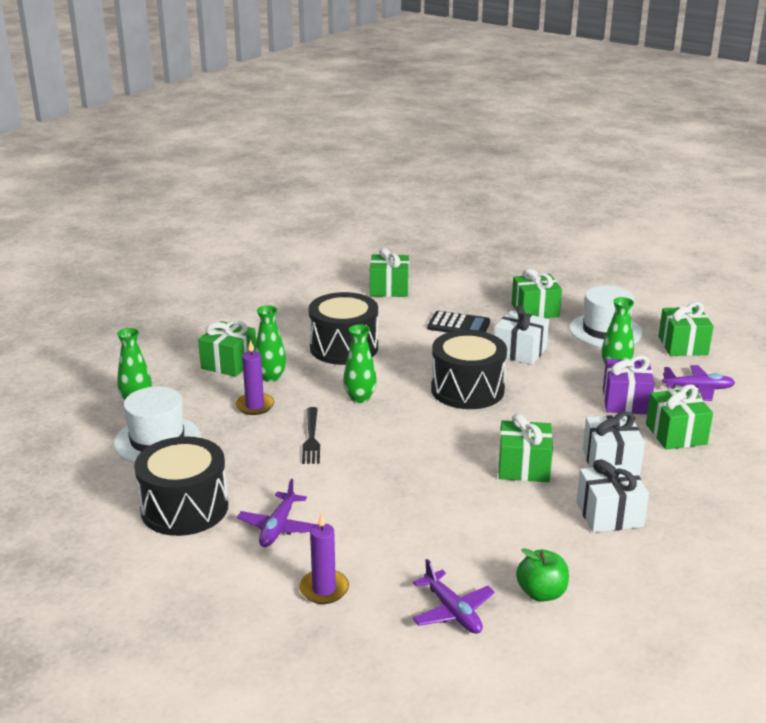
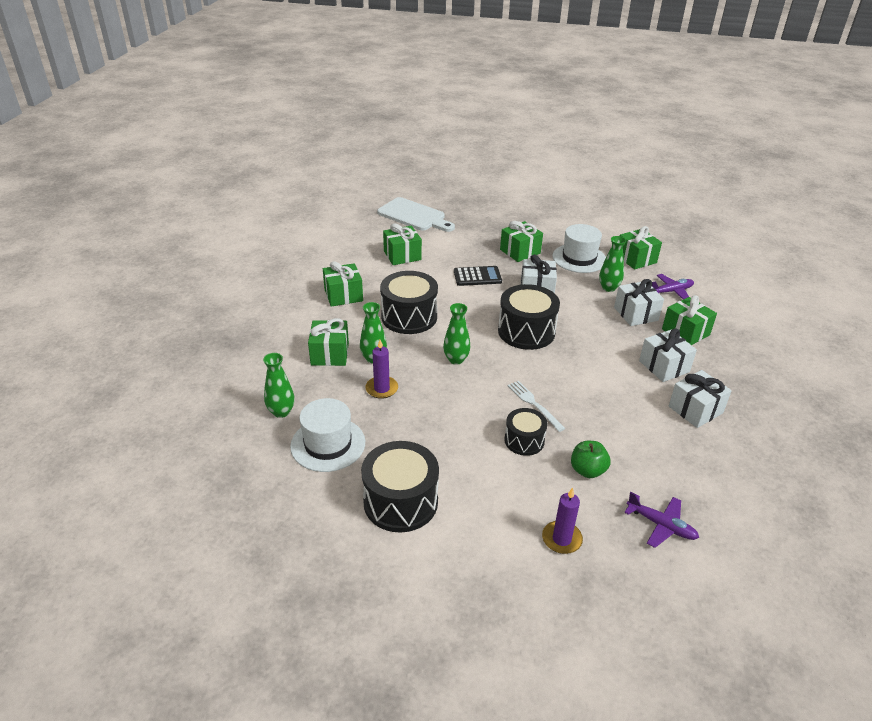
camera: 25 degrees left, 10 degrees up
purple plane [237,479,316,547] -> none
black fork [302,407,320,464] -> none
green gift [498,414,553,482] -> green gift moved to [323,261,363,307]
green apple [516,548,569,601] -> green apple moved to [571,441,610,478]
purple gift [603,355,655,415] -> white gift [614,279,664,326]
none -> white cutting board [377,197,455,232]
none -> black drum [504,408,547,456]
none -> white fork [507,381,565,432]

